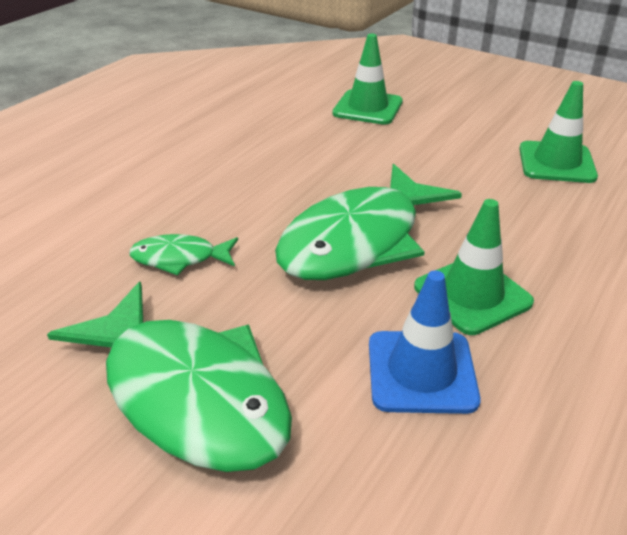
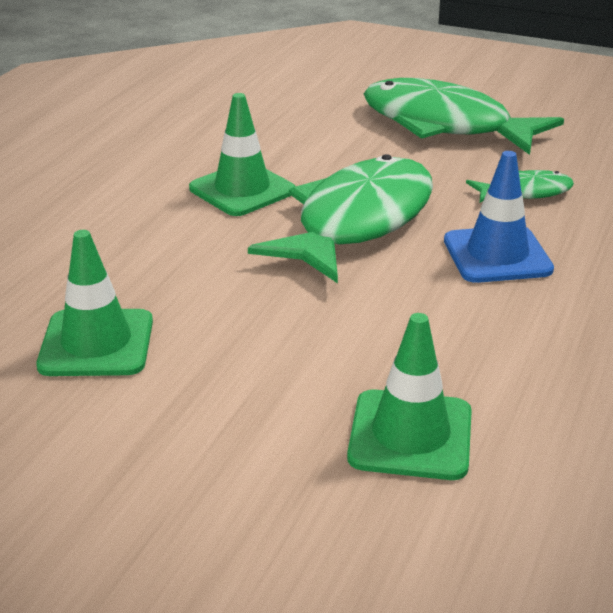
camera: 170 degrees right, 5 degrees down
blue traffic cone [369,270,481,414] -> blue traffic cone moved to [444,151,554,283]

